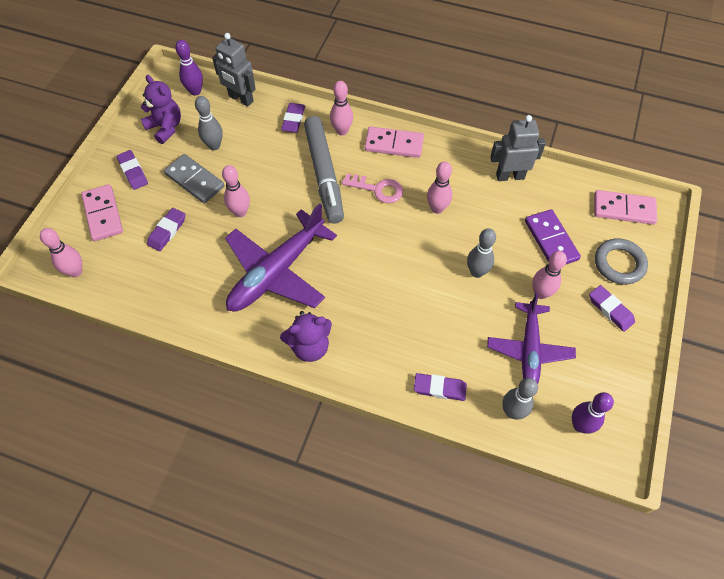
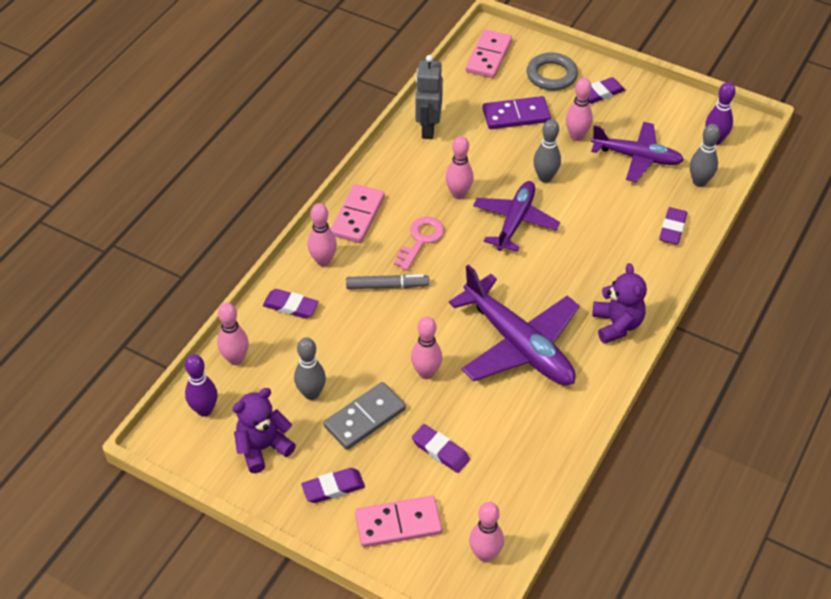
camera: 80 degrees left, 10 degrees down
grey robot [212,33,256,106] -> pink bowling pin [217,303,249,365]
grey marker [304,116,344,224] -> grey marker [346,274,429,289], size x0.54
none -> purple plane [473,181,560,252]

